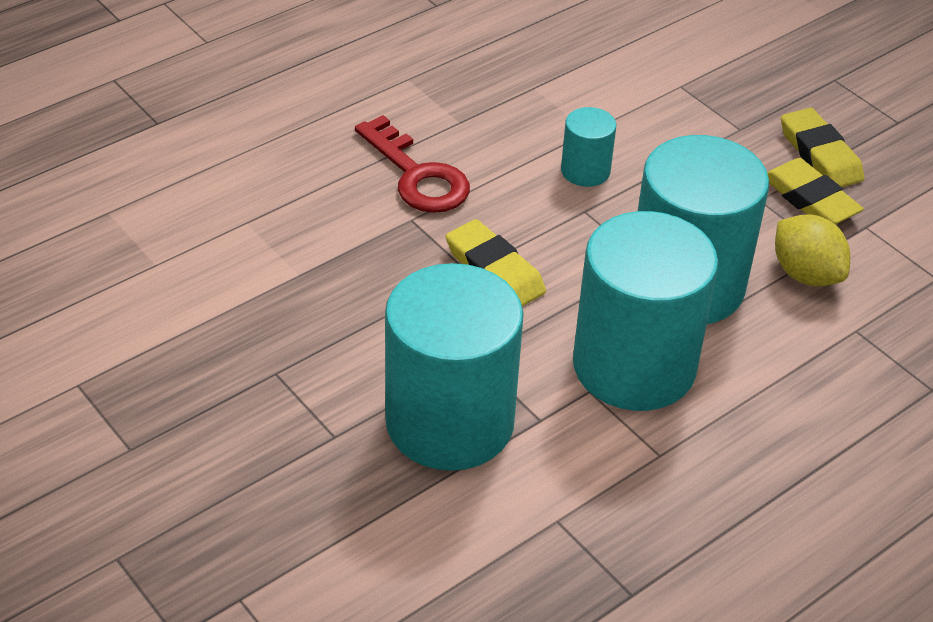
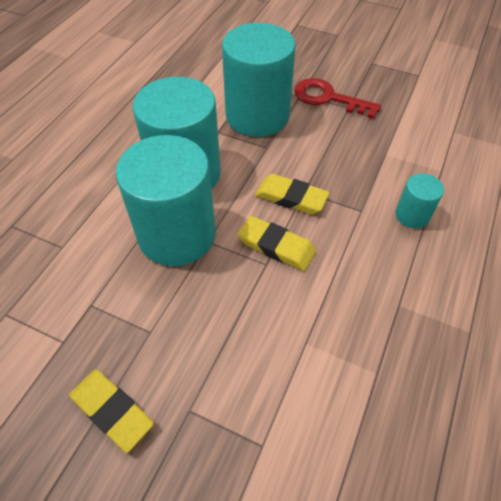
camera: 155 degrees right, 10 degrees up
red key [355,115,470,213] -> red key moved to [294,78,381,119]
turquoise cylinder [561,107,616,187] -> turquoise cylinder moved to [396,173,444,228]
yellow eraser [767,158,864,224] -> yellow eraser moved to [238,216,316,271]
yellow lemon [775,214,850,286] -> none

